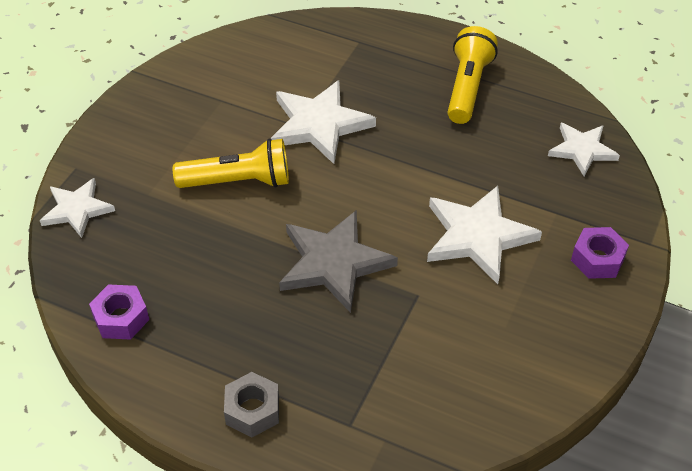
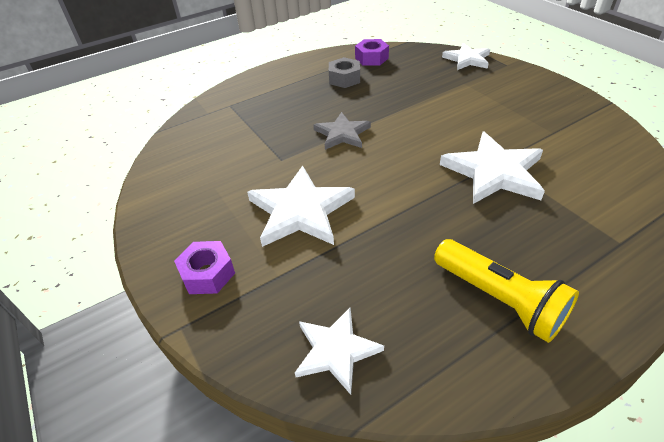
camera: 125 degrees right, 5 degrees down
yellow flashlight [173,138,289,188] -> none
grey nut [224,372,279,437] -> grey nut moved to [329,57,360,88]
grey star [279,210,398,313] -> grey star [313,112,371,150], size x0.63

